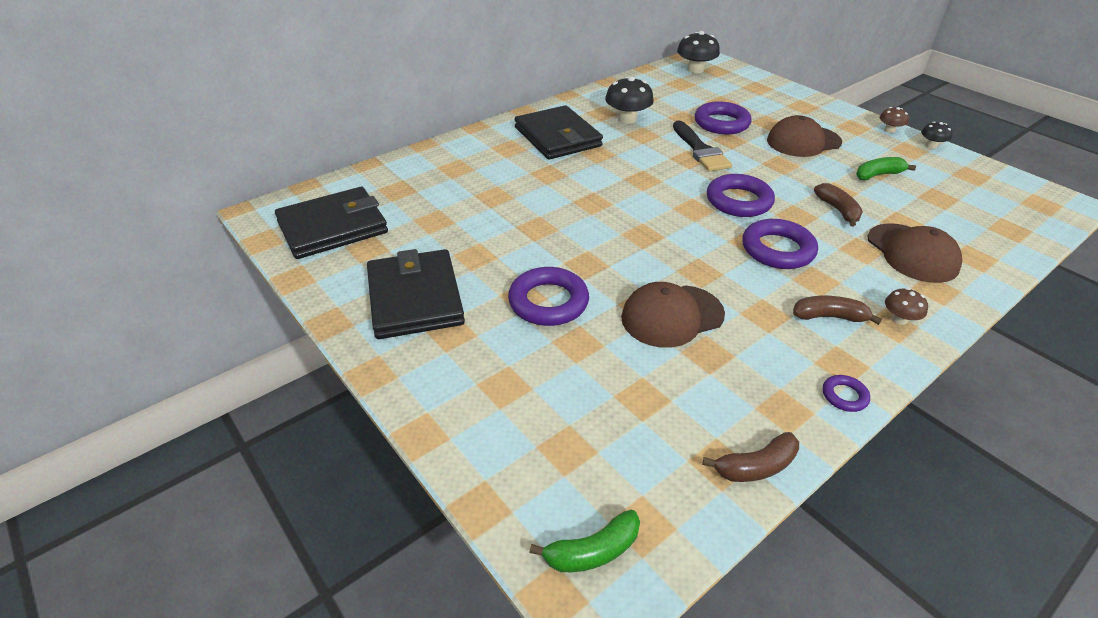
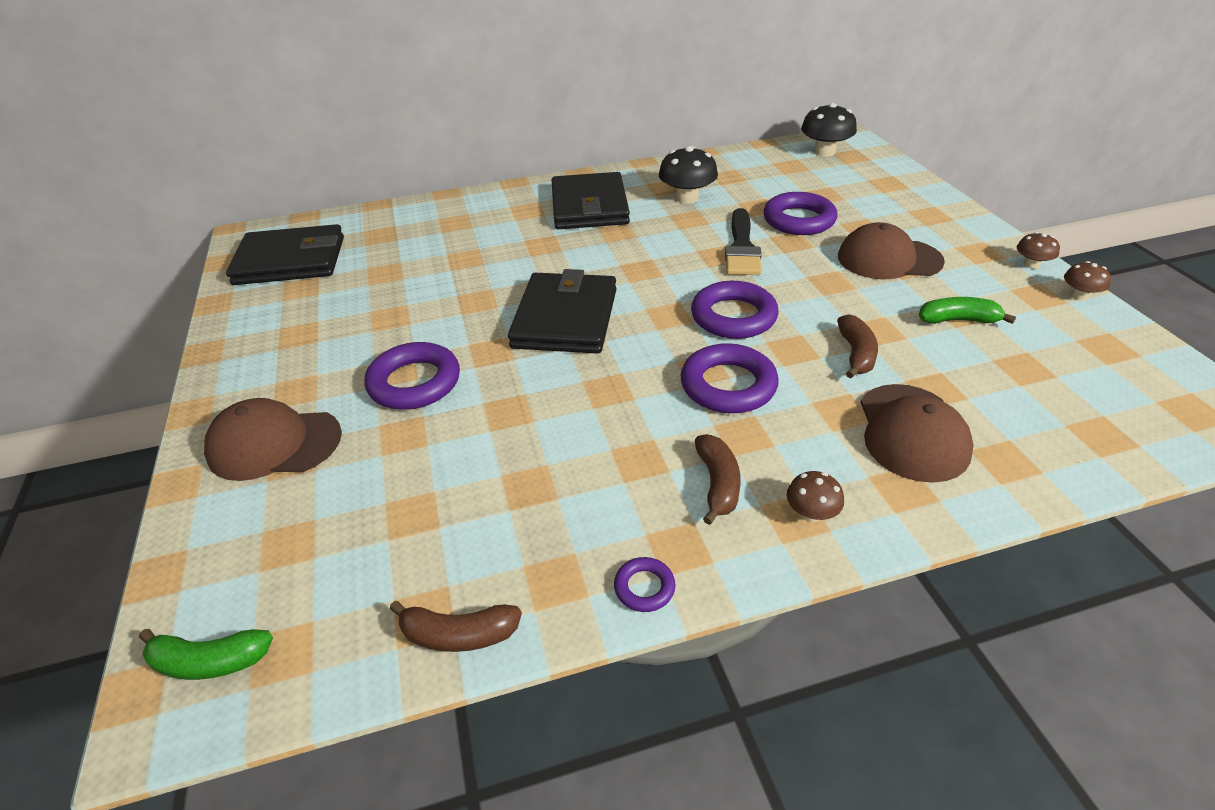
camera: 25 degrees right, 0 degrees up
black wallet [367,249,465,339] -> black wallet moved to [508,269,617,354]
brown cap [621,282,725,348] -> brown cap moved to [204,398,342,481]
brown banana [793,296,882,325] -> brown banana turned 60 degrees clockwise [695,434,741,525]
black mushroom [921,122,952,149] -> brown mushroom [1064,261,1111,300]

